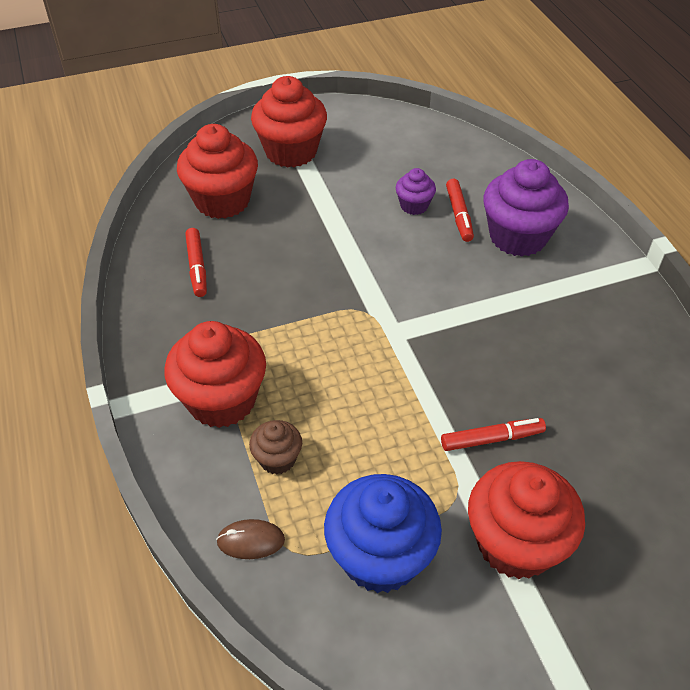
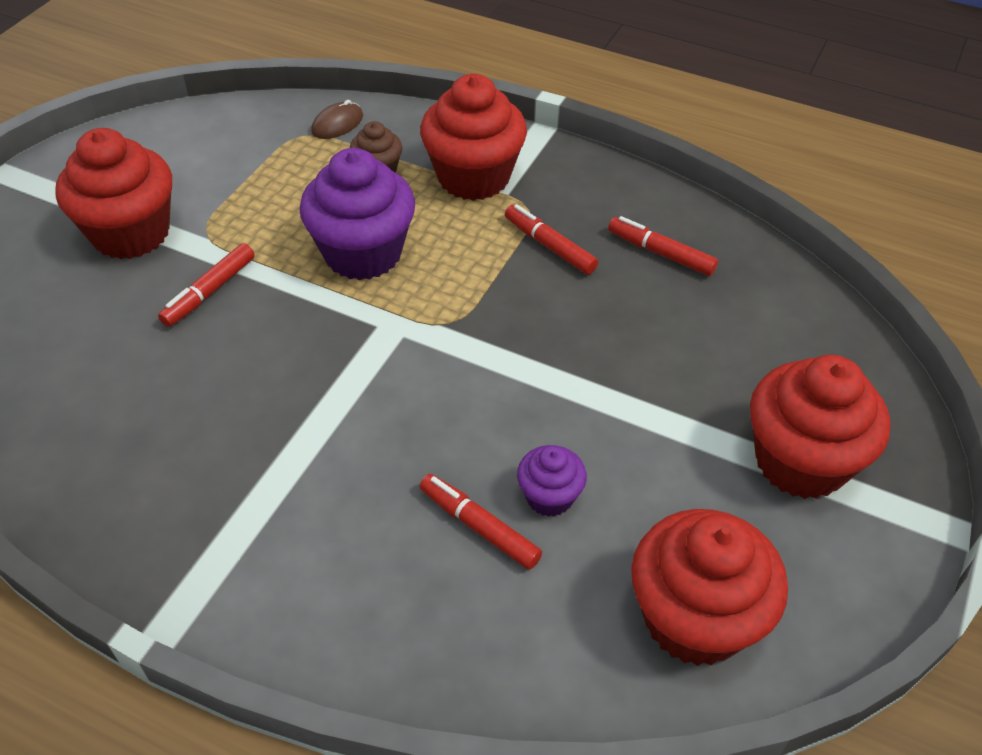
camera: 135 degrees right, 0 degrees up
red cupcake [177,124,258,219] -> red cupcake moved to [631,509,788,666]
blue cupcake [324,474,442,593] -> none
purple cupcake [483,159,569,257] -> purple cupcake moved to [299,148,415,280]
none -> red marker [505,204,598,275]

